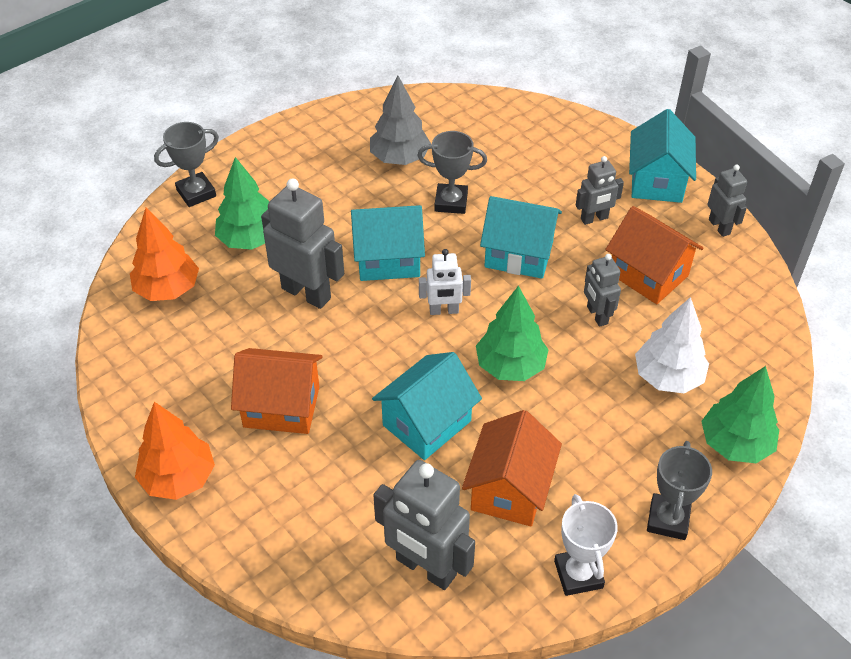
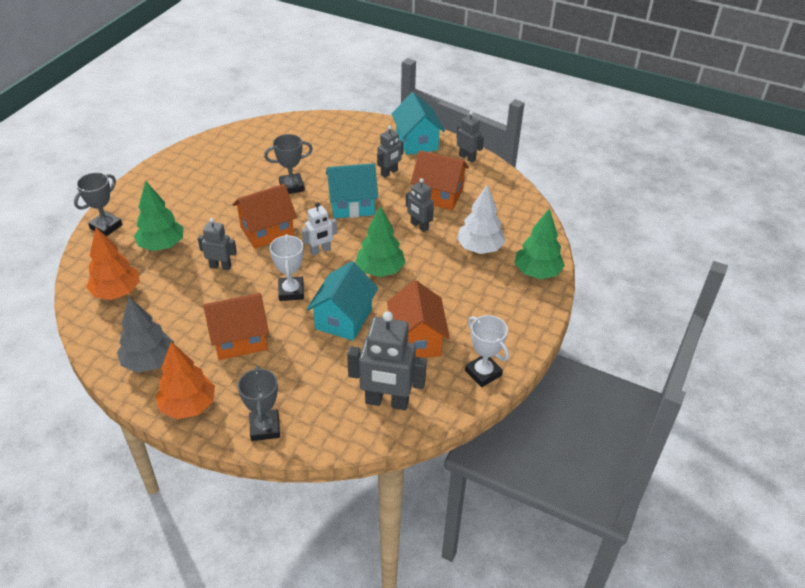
camera: 25 degrees left, 5 degrees down
grey robot [261,178,344,309] -> grey robot [198,218,237,270], size x0.57
turquoise house [351,205,425,281] -> orange house [233,184,297,249]
grey tree [370,76,431,165] -> grey tree moved to [117,297,174,373]
grey trophy [647,441,712,540] -> grey trophy moved to [238,366,280,441]
none -> white trophy [270,234,304,301]

